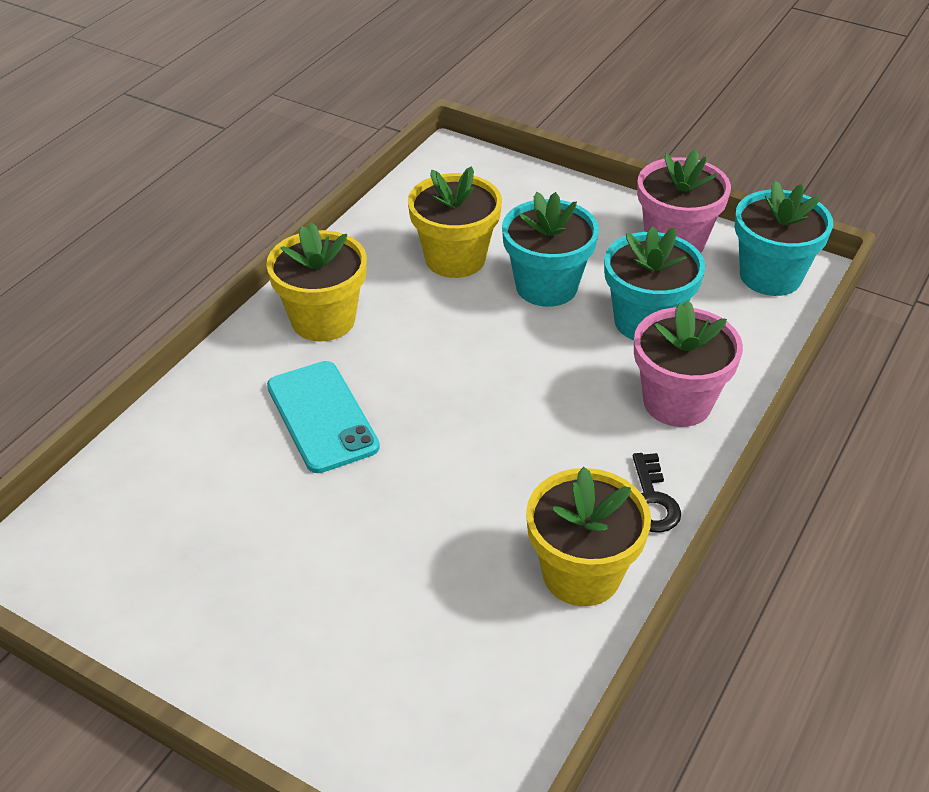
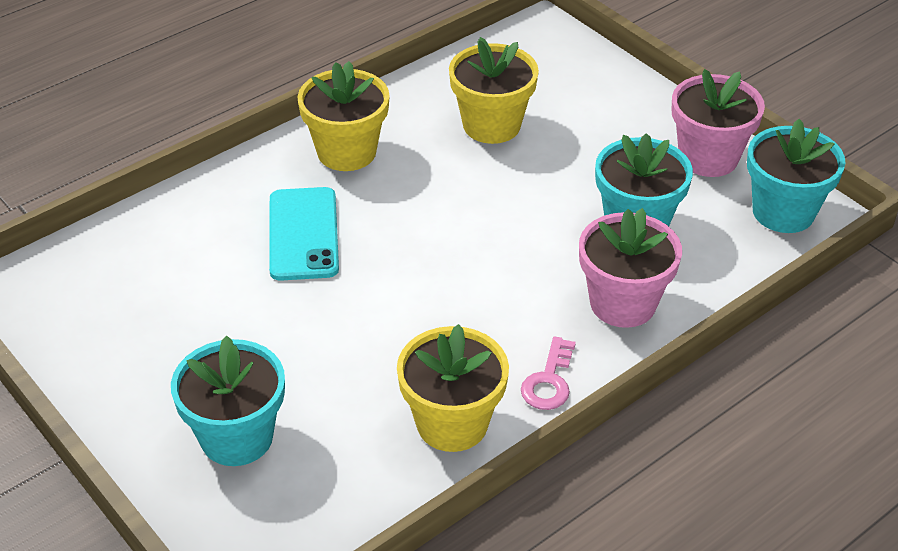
camera: 20 degrees right, 0 degrees up
turquoise flower pot [502,192,599,307] -> turquoise flower pot moved to [171,336,285,466]
black key [633,453,681,533] -> pink key [521,336,576,410]

